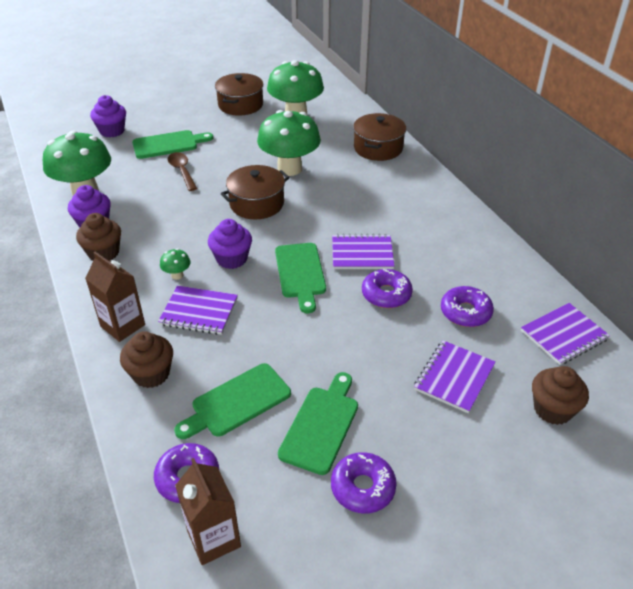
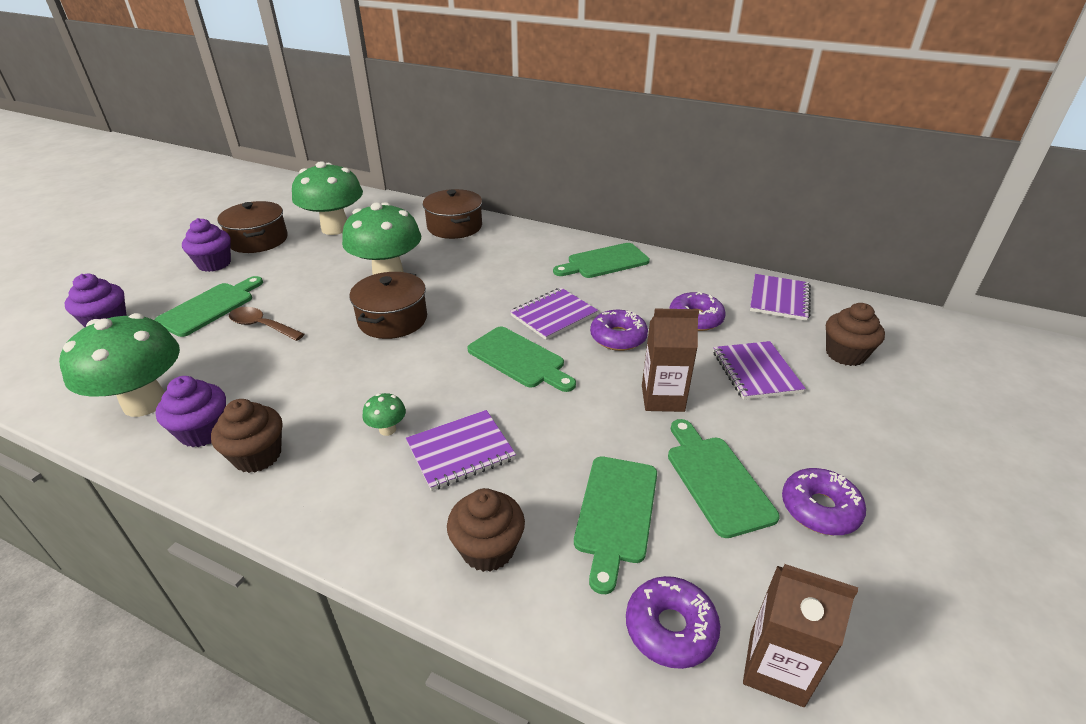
camera: 40 degrees left, 5 degrees down
brown carton [85,252,145,342] -> brown carton moved to [642,308,699,412]
purple cupcake [208,219,252,269] -> purple cupcake moved to [182,218,231,272]
none -> green cutting board [553,243,650,278]

